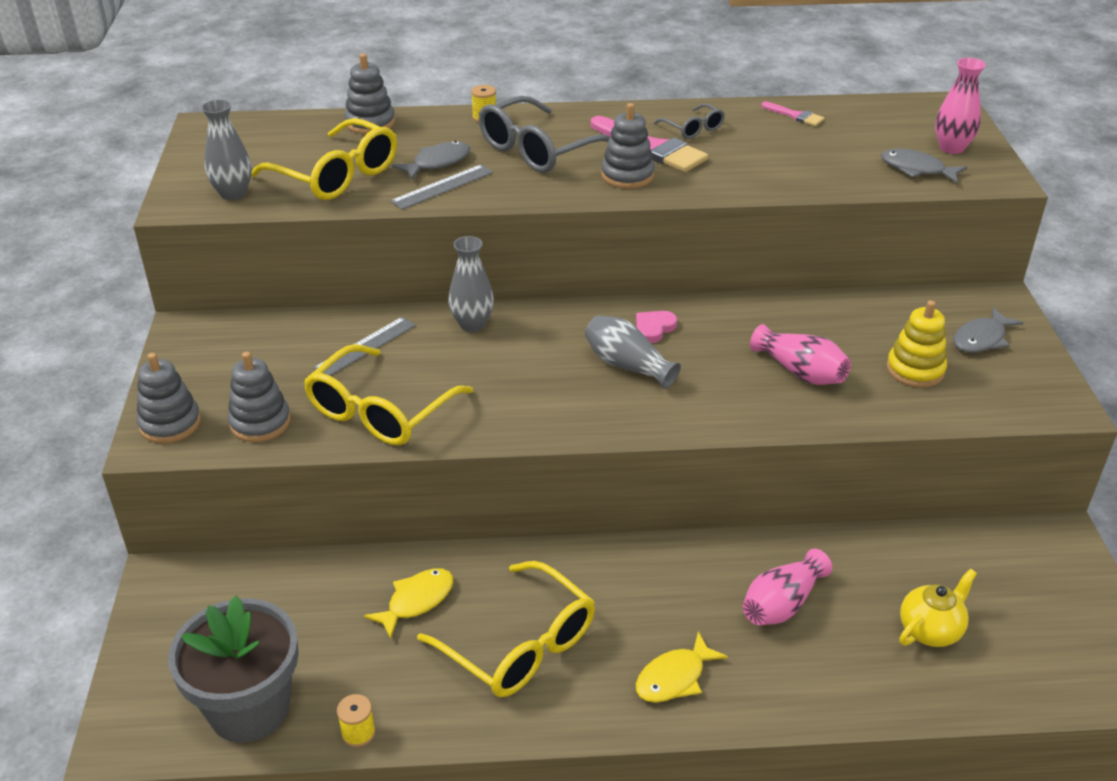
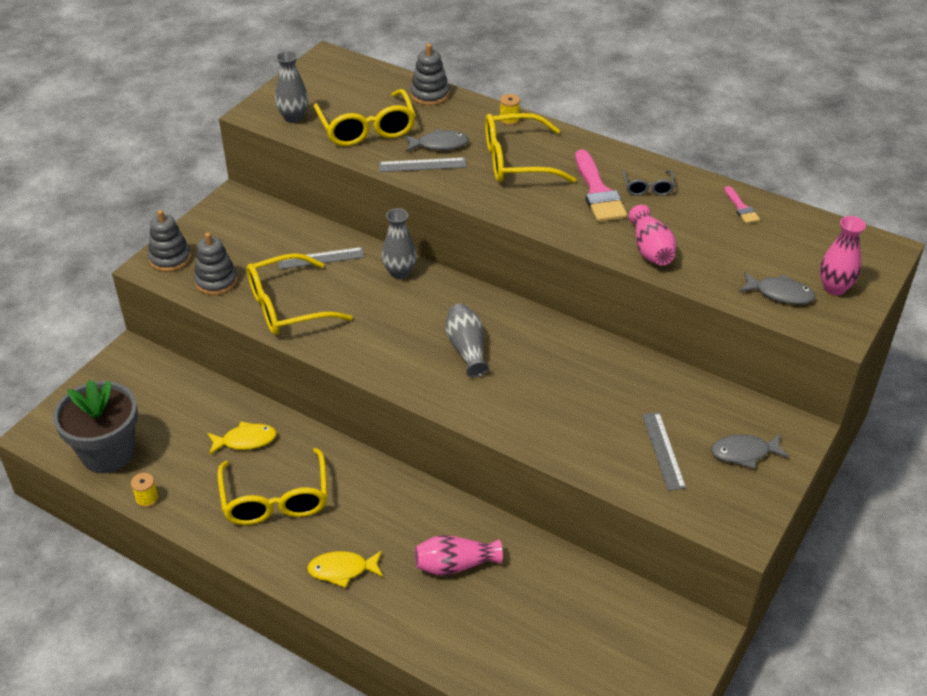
camera: 35 degrees right, 5 degrees up
grey glasses [479,96,610,173] -> yellow glasses [485,113,576,183]
grey stacking toy [601,103,655,189] -> none
pink heart [636,311,677,343] -> none
pink vase [750,324,851,385] -> pink vase moved to [629,205,676,266]
grey fish [881,149,967,183] -> grey fish turned 135 degrees clockwise [739,272,816,304]
yellow stacking toy [887,300,947,388] -> grey ruler [642,412,686,491]
yellow teapot [899,569,977,647] -> none

